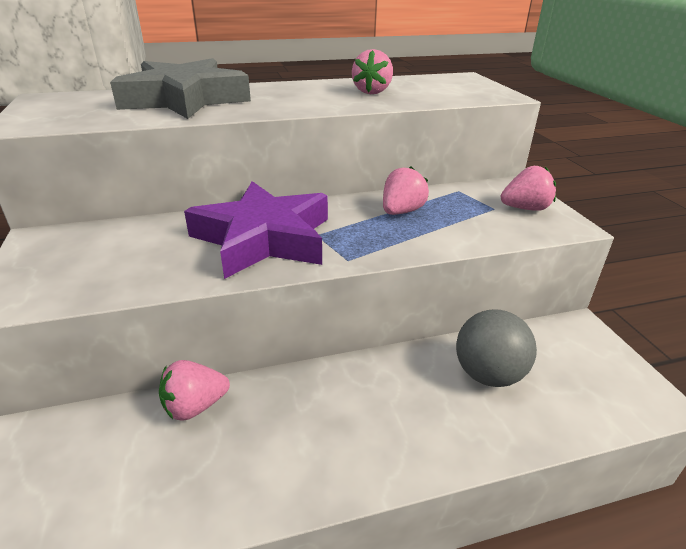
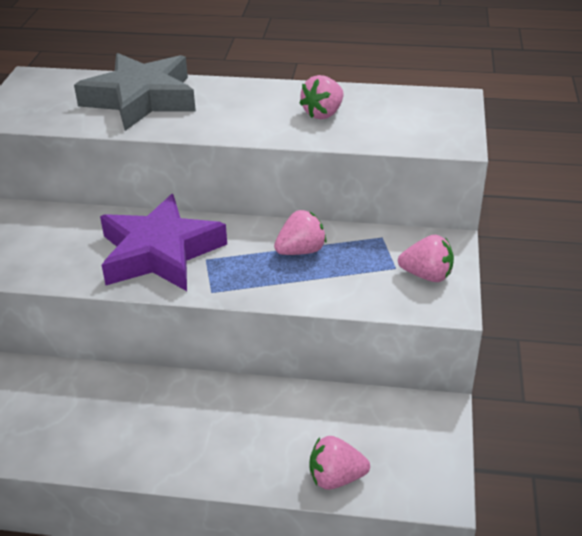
camera: 25 degrees right, 5 degrees up
pink strawberry [159,360,230,421] -> pink strawberry moved to [310,436,370,490]
grey ball [456,309,537,387] -> none

